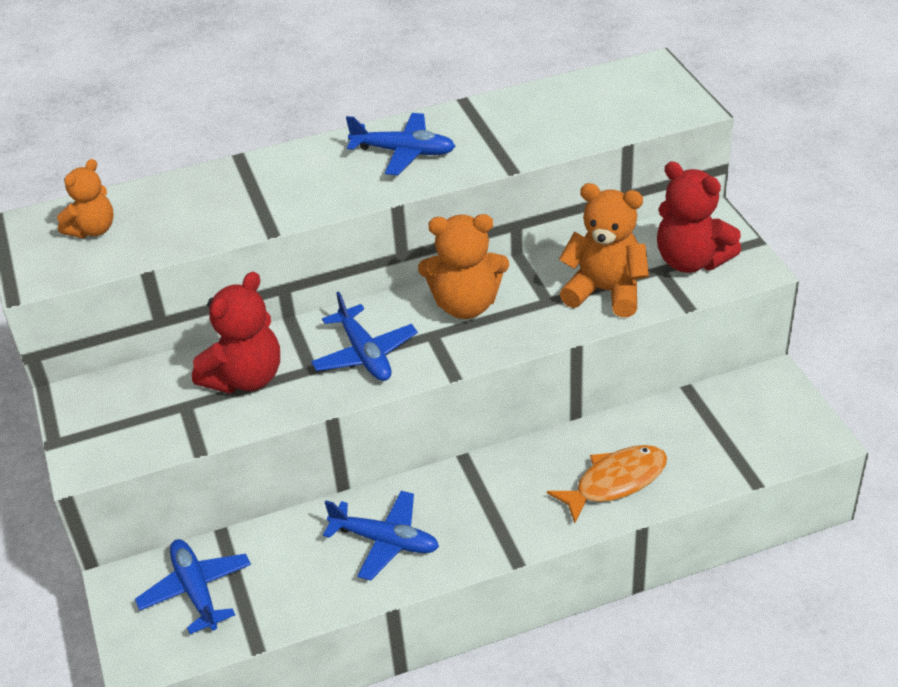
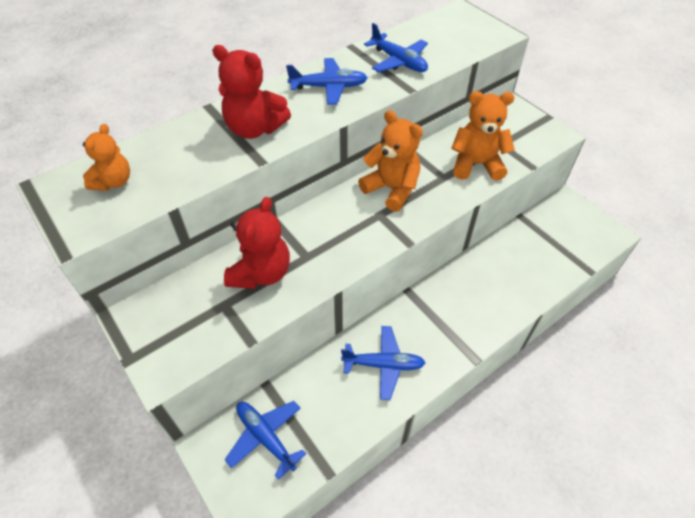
camera: 20 degrees left, 10 degrees up
blue plane [311,291,418,381] -> blue plane moved to [364,23,428,72]
orange teddy bear [418,214,509,319] -> orange teddy bear turned 120 degrees counterclockwise [358,110,423,212]
orange fish [547,445,667,523] -> none
red teddy bear [657,161,741,273] -> red teddy bear moved to [212,45,291,139]

